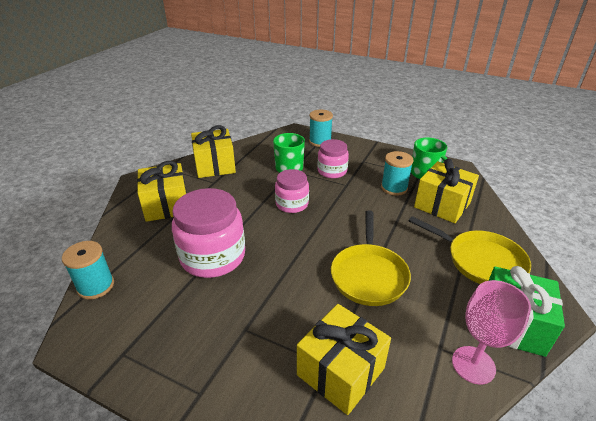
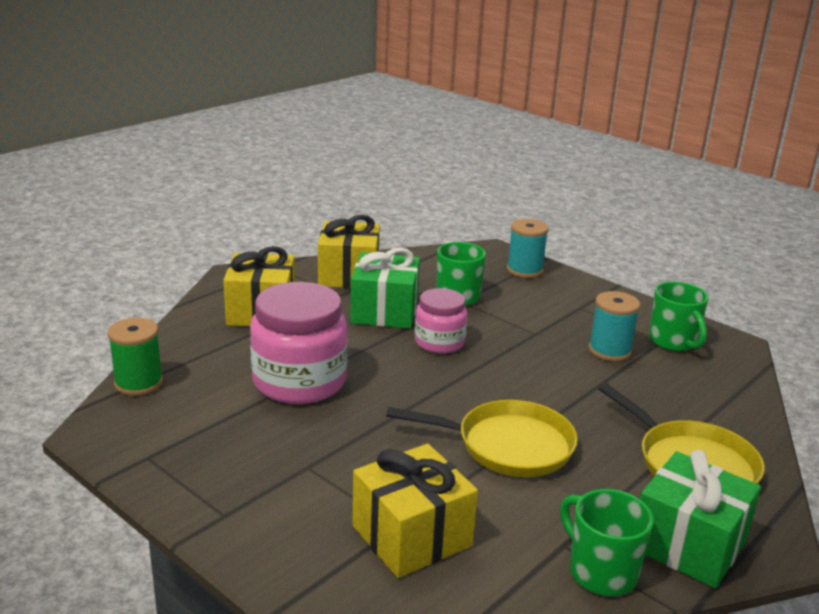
camera: 15 degrees right, 10 degrees down
turquoise spool [62,241,114,299] -> green spool [108,318,163,396]
pink jar [318,139,349,178] -> none
yellow pan [331,210,411,306] -> yellow pan turned 105 degrees counterclockwise [386,400,578,477]
yellow gift [414,159,479,223] -> none
pink goblet [452,280,531,385] -> green mug [560,489,654,596]
none -> green gift [350,247,420,329]

